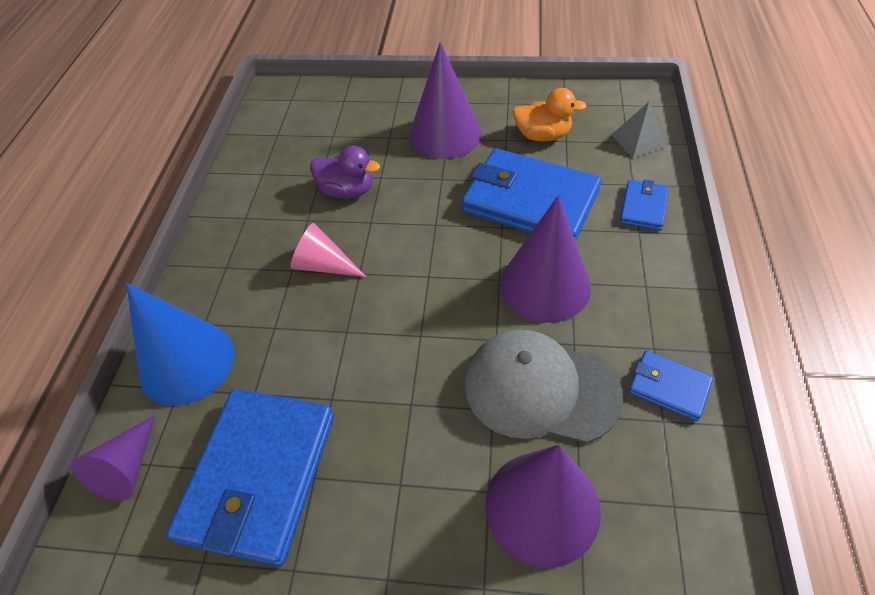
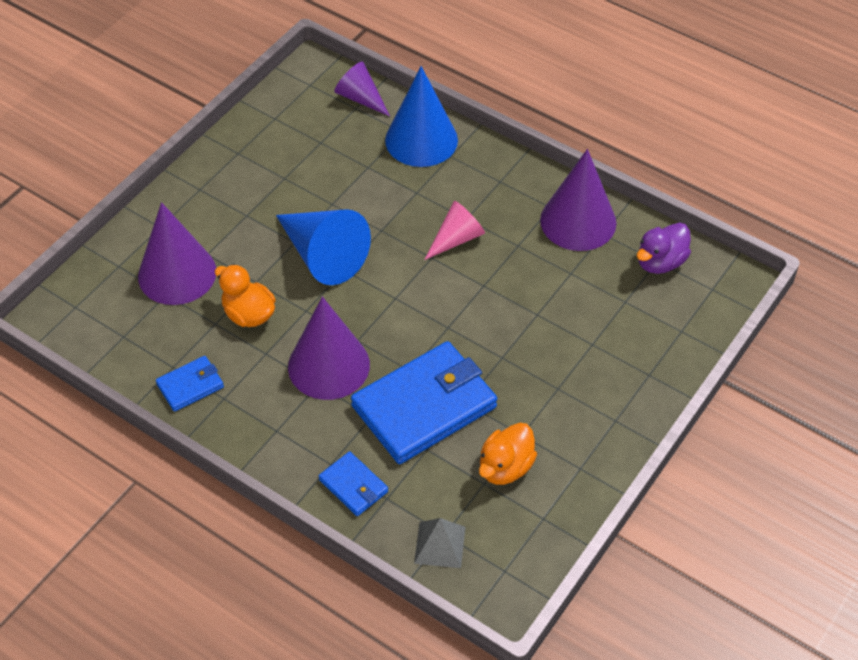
camera: 115 degrees right, 0 degrees up
blue wallet [166,389,334,566] -> none
purple duck [310,146,380,199] -> purple duck moved to [637,223,691,274]
purple cone [409,42,482,159] -> purple cone moved to [540,149,616,251]
grey cap [464,329,623,443] -> orange duck [215,264,276,327]
none -> blue cone [276,209,371,285]

